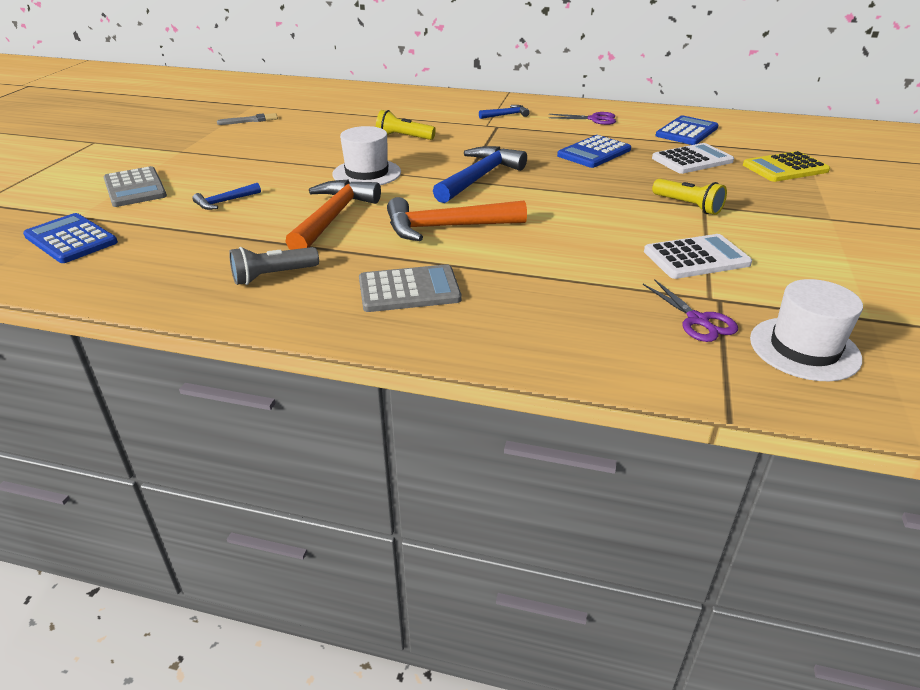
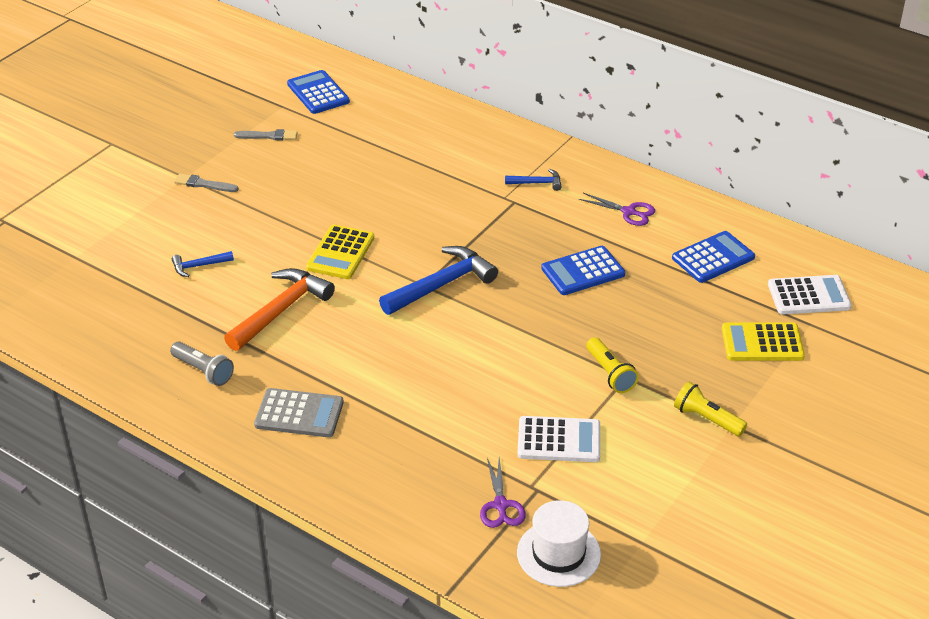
camera: 20 degrees right, 5 degrees up
blue calculator [23,213,118,263] -> blue calculator moved to [287,70,350,114]
grey calculator [104,166,167,207] -> none
grey flashlight [229,247,319,285] -> grey flashlight turned 135 degrees counterclockwise [170,341,234,386]
white hat [333,126,401,185] -> yellow calculator [306,225,374,279]
yellow flashlight [376,110,436,140] -> yellow flashlight moved to [674,382,747,436]
orange hammer [387,197,527,241] -> none
white calculator [652,143,734,174] -> white calculator moved to [768,275,852,315]
none -> grey brush [174,174,239,192]

